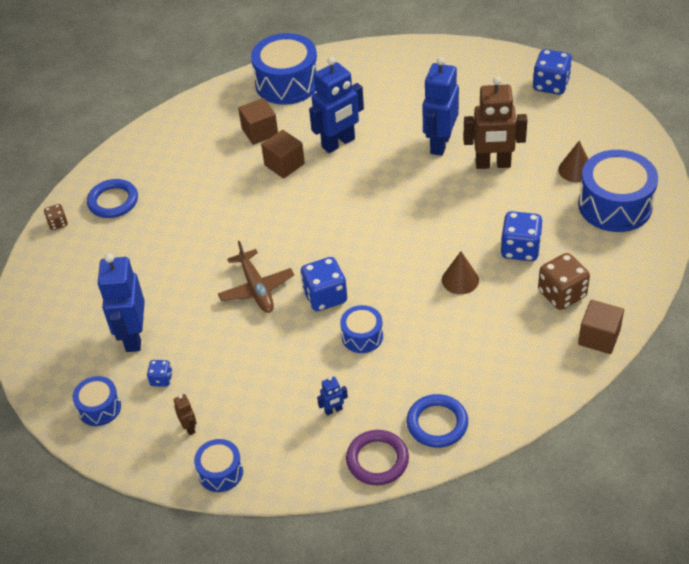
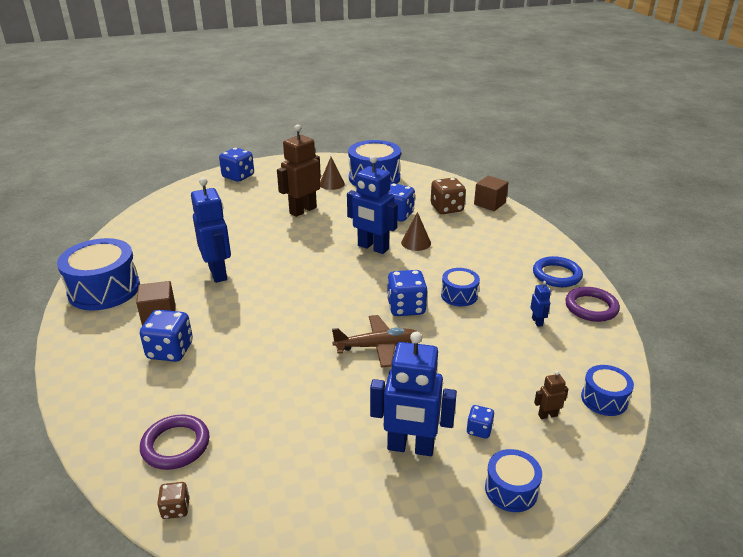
camera: 80 degrees left, 15 degrees down
blue ring [87,179,138,218] -> purple ring [140,415,210,470]
brown cube [261,130,305,178] -> none
blue robot [422,57,459,156] -> blue robot moved to [347,155,398,254]
brown robot [463,76,527,169] -> brown robot turned 150 degrees counterclockwise [277,124,321,217]
none -> blue dice [140,310,193,362]

